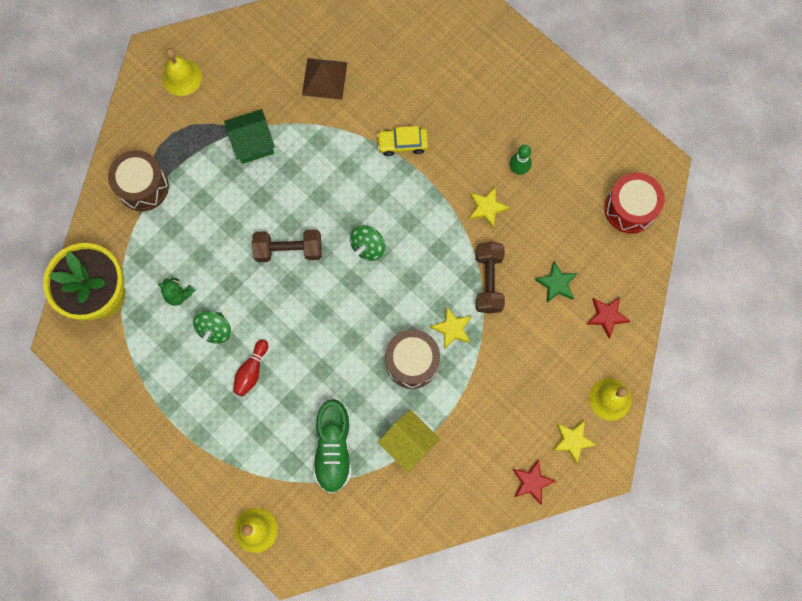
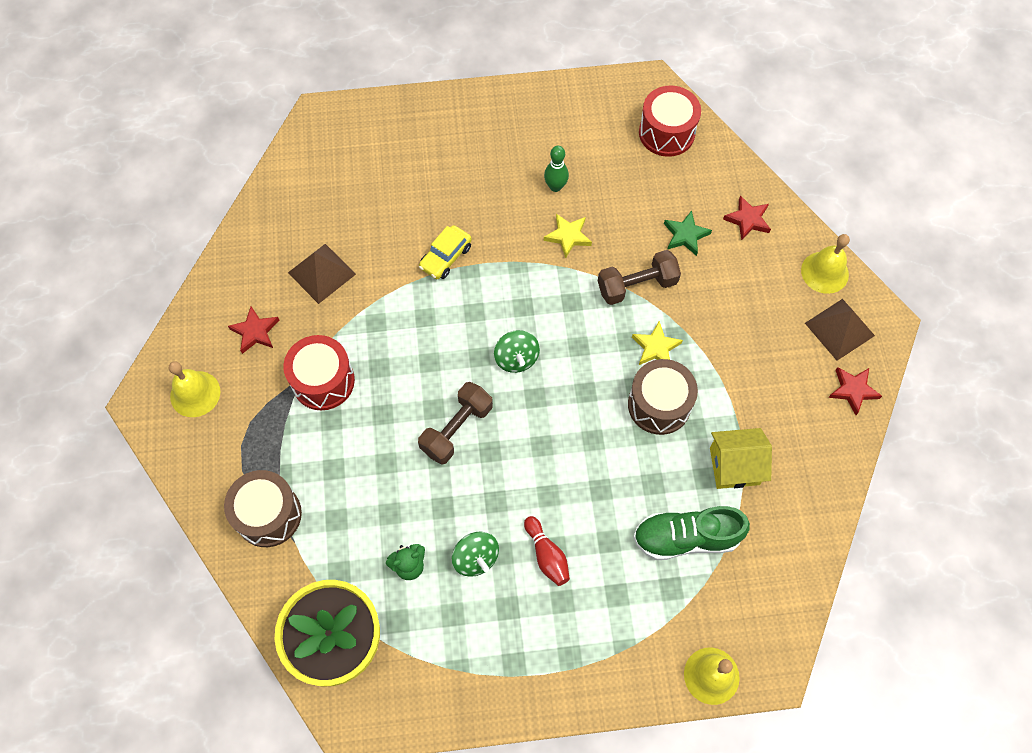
camera: 50 degrees left, 10 degrees down
green house [224,109,275,164] -> red drum [283,335,355,410]
green shoe [313,399,352,494] -> green shoe turned 135 degrees clockwise [633,506,750,560]
brown dumbbell [476,242,505,313] -> brown dumbbell turned 60 degrees counterclockwise [598,250,681,305]
yellow star [552,420,596,464] -> brown pyramid [805,299,875,361]
none -> red star [228,306,279,354]

